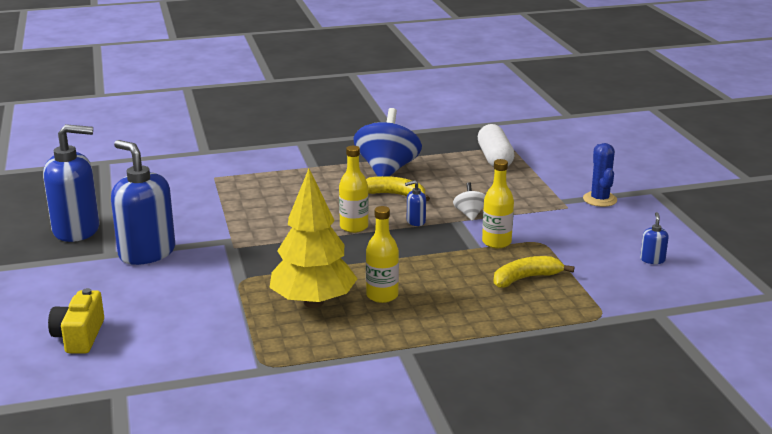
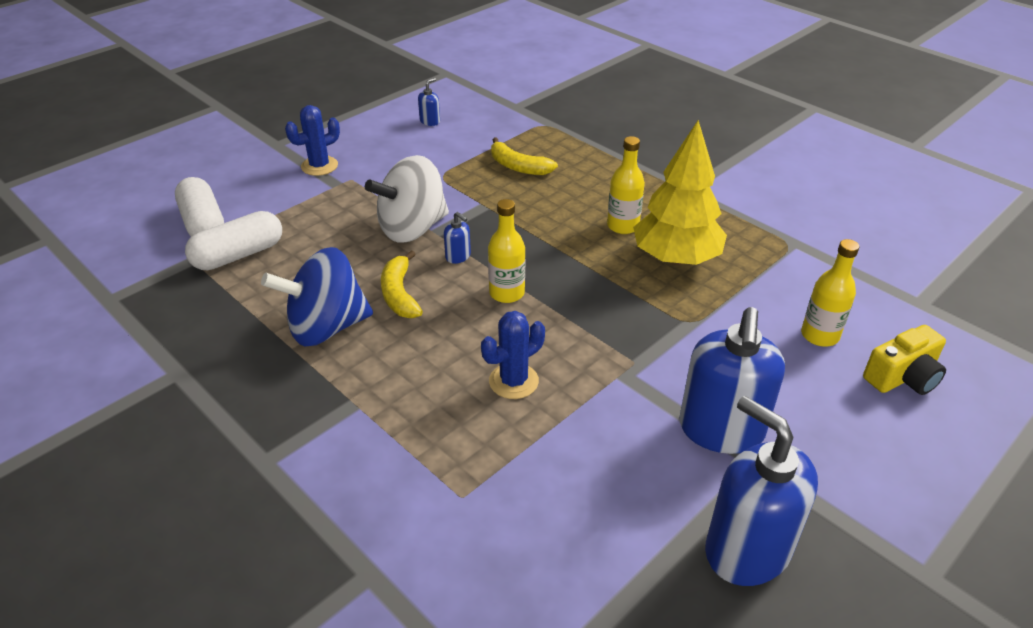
camera: 120 degrees left, 15 degrees up
white spinning top [453,182,485,221] -> white spinning top [365,155,449,243], size x2.13
yellow bottle [482,159,514,248] -> yellow bottle moved to [801,239,859,347]
blue soap dispenser [640,212,669,264] -> blue soap dispenser turned 150 degrees clockwise [418,78,440,126]
none -> white capsule [175,177,224,237]
none -> blue cactus [481,311,545,399]

